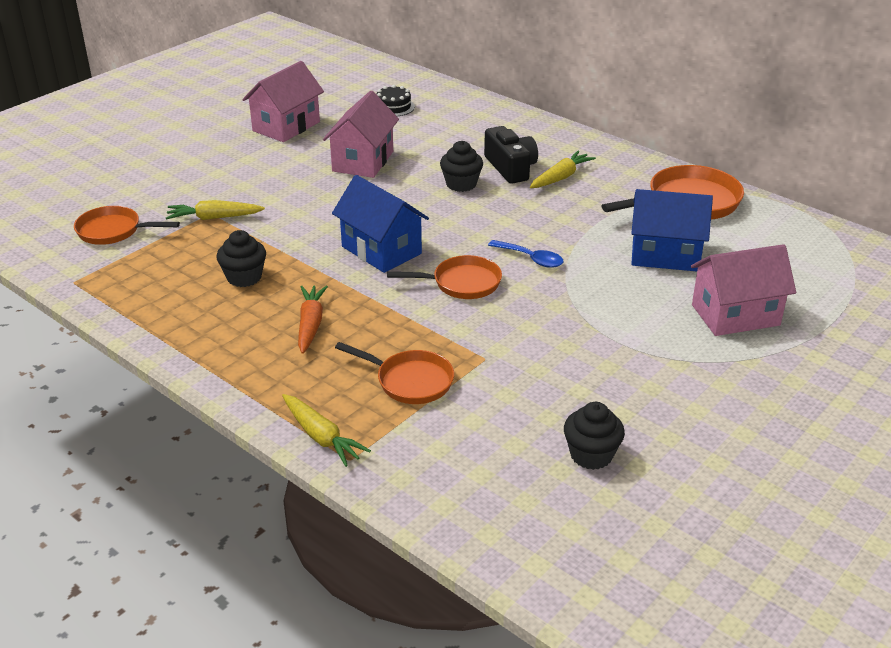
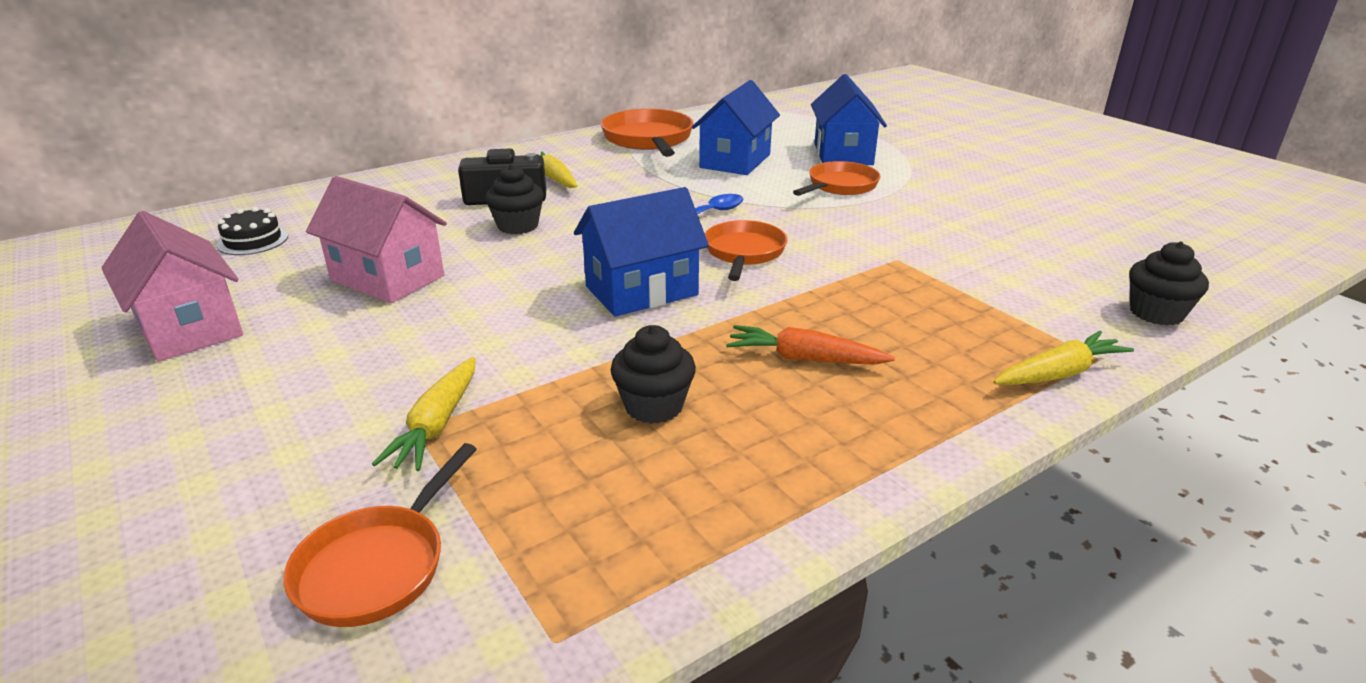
camera: 75 degrees left, 5 degrees down
orange pan [335,342,454,404] -> orange pan moved to [793,161,881,196]
black cupcake [564,402,625,470] -> black cupcake moved to [1129,242,1209,326]
pink house [691,244,796,336] -> blue house [811,74,887,165]

